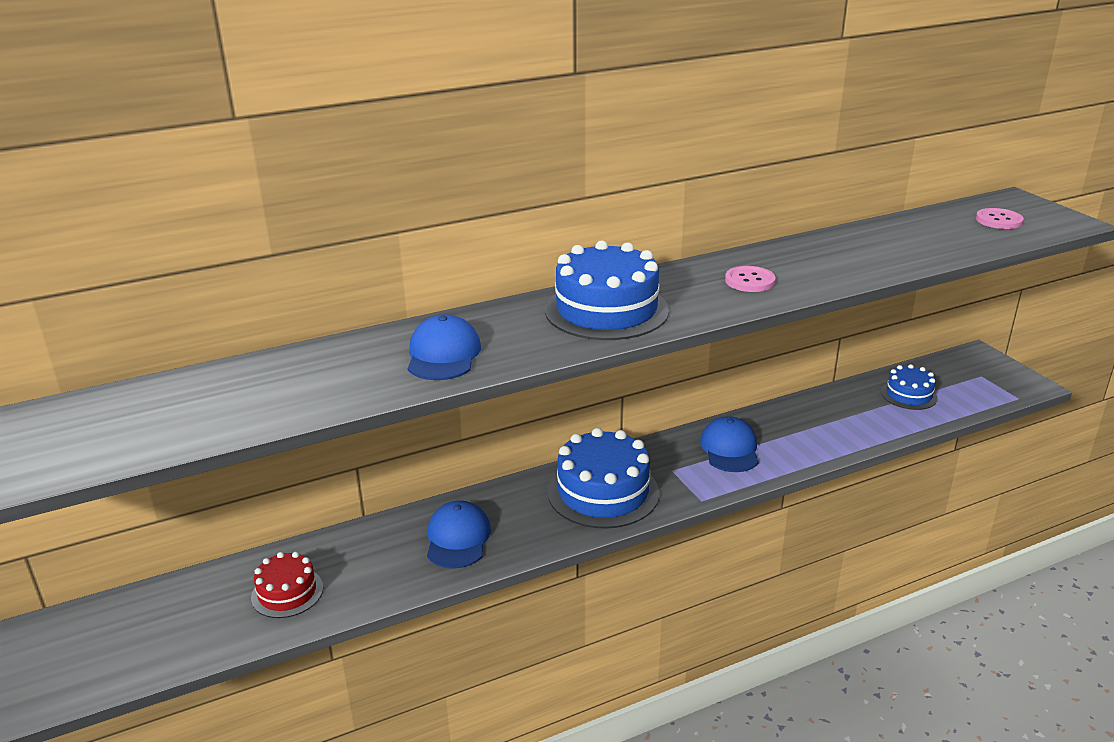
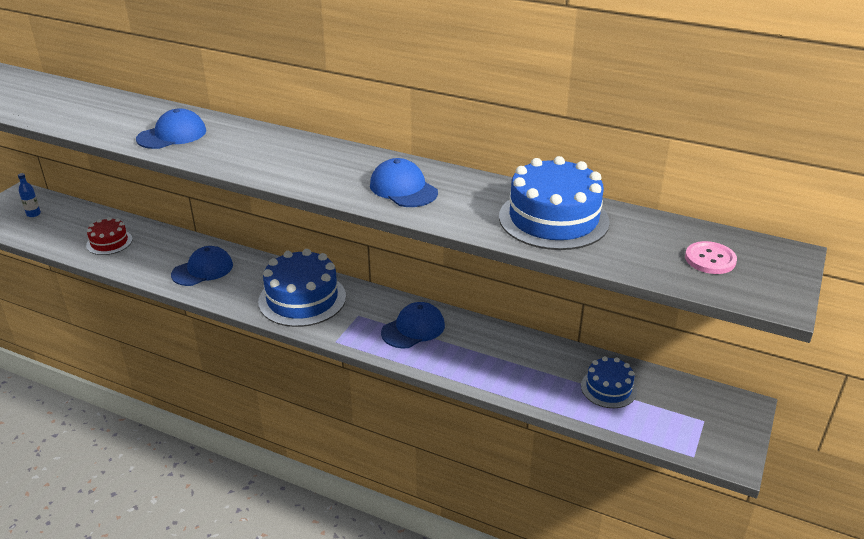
camera: 50 degrees right, 5 degrees up
blue cake [545,240,669,340] -> blue cake moved to [499,156,610,250]
pink button [725,266,775,292] -> blue cap [370,158,438,207]
none -> blue bottle [18,173,41,217]

